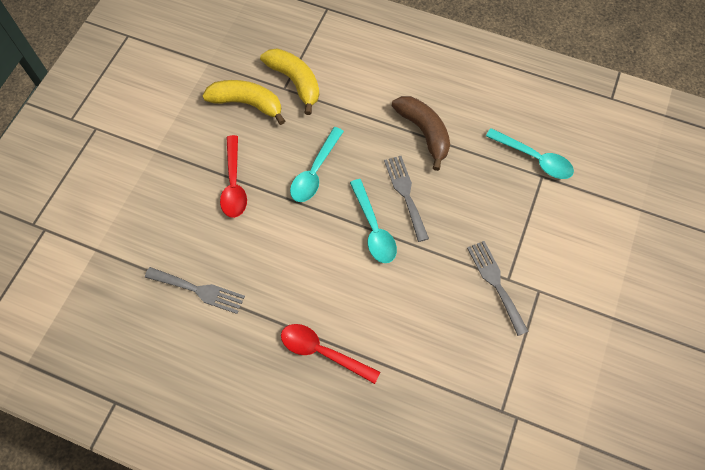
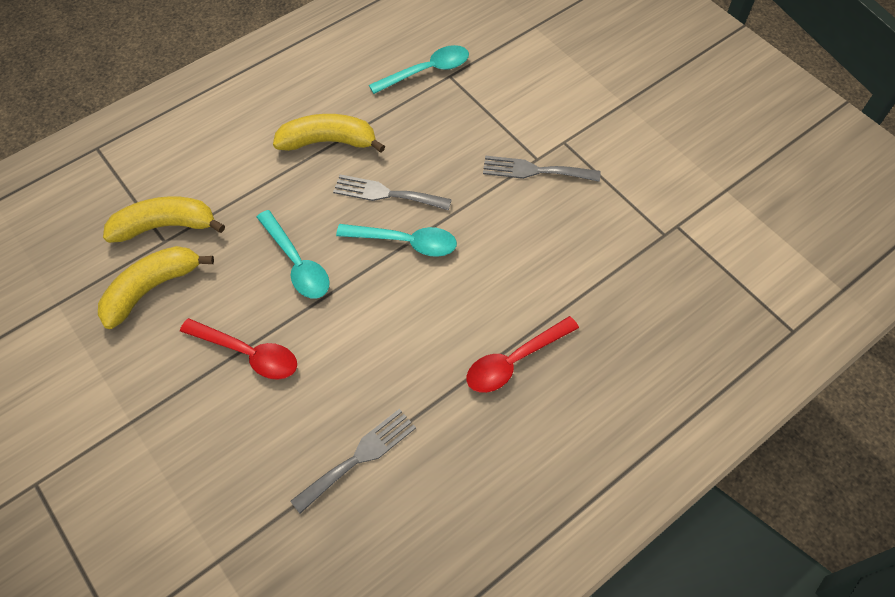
camera: 60 degrees left, 5 degrees down
brown banana [392,96,450,171] -> yellow banana [273,114,385,153]

